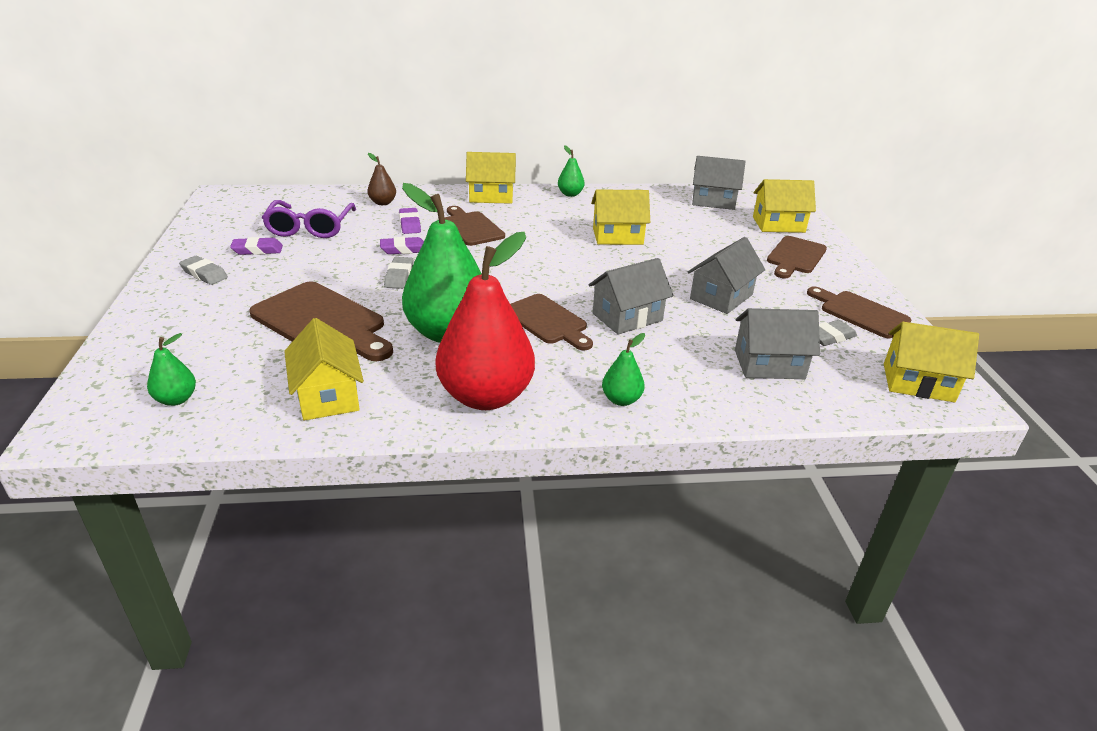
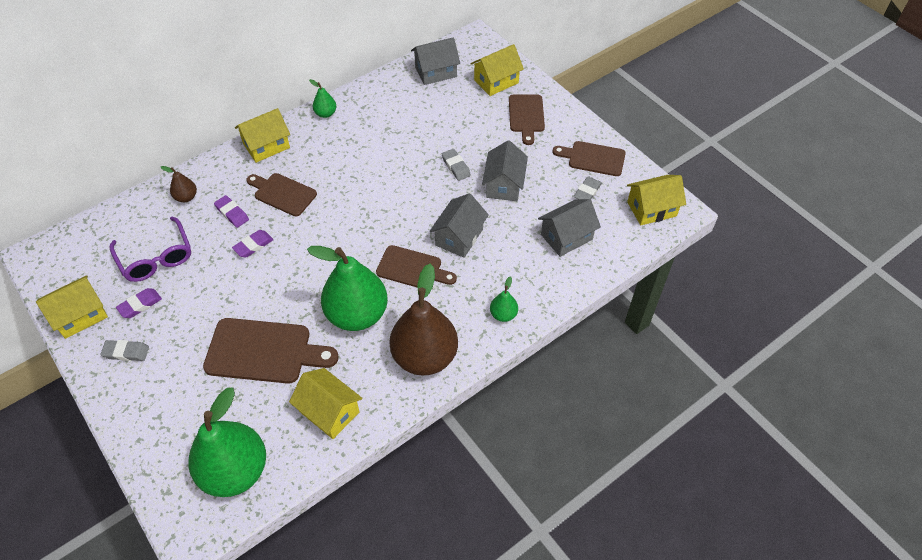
camera: 30 degrees left, 20 degrees up
green pear [147,333,196,406] -> green pear [189,387,266,497], size x2.29
grey eraser [384,257,414,289] -> grey eraser moved to [442,149,471,181]
red pear [436,232,535,410] -> brown pear [389,264,458,376]
yellow house [591,190,650,245] -> yellow house moved to [36,275,108,339]

